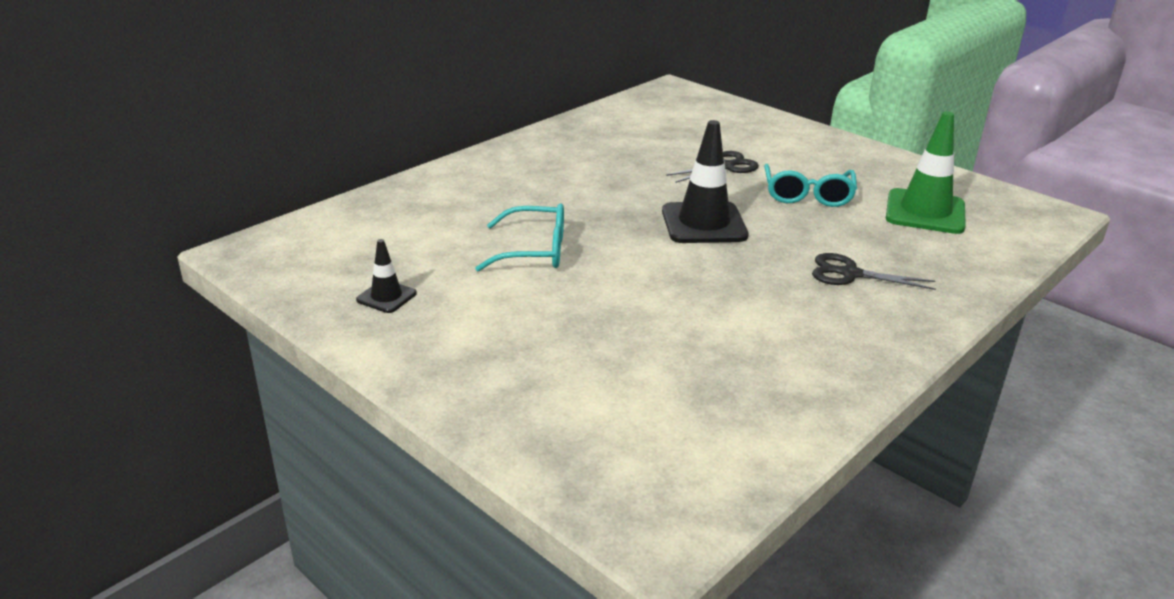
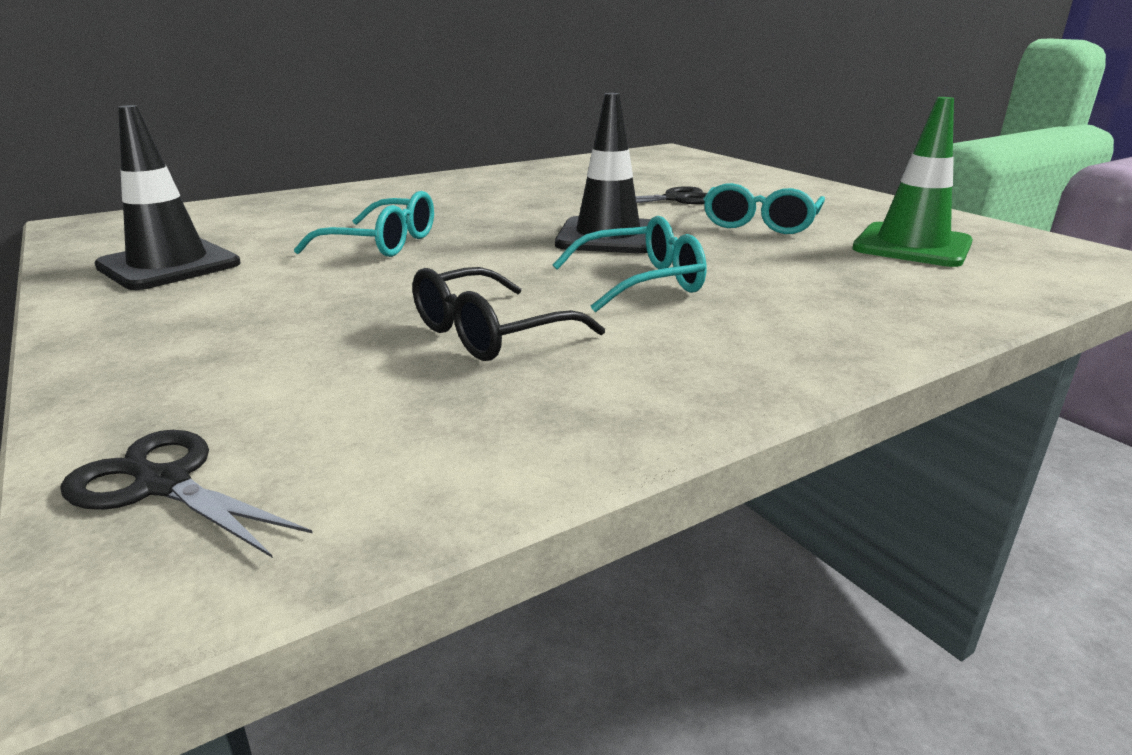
camera: 15 degrees right, 5 degrees down
black traffic cone [356,239,417,313] -> black traffic cone [94,105,241,290], size x1.92
black scissors [812,253,936,290] -> black scissors moved to [60,430,312,558]
none -> black glasses [412,267,605,361]
none -> turquoise glasses [553,216,706,312]

